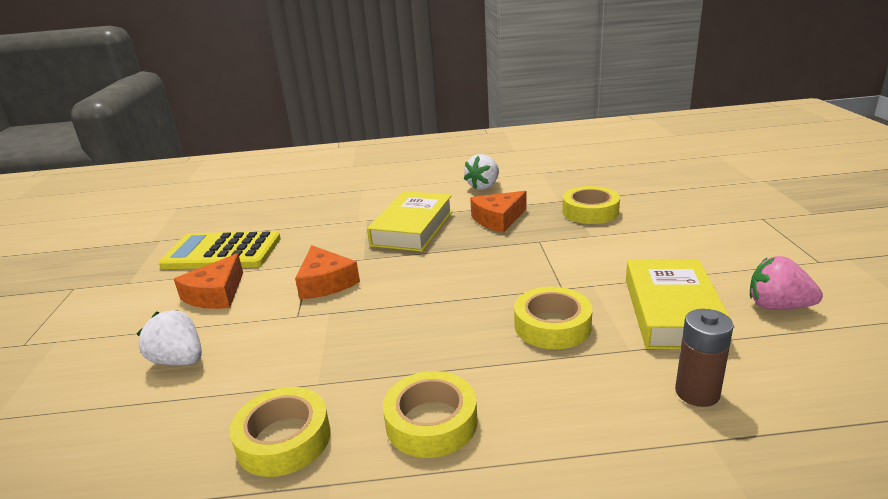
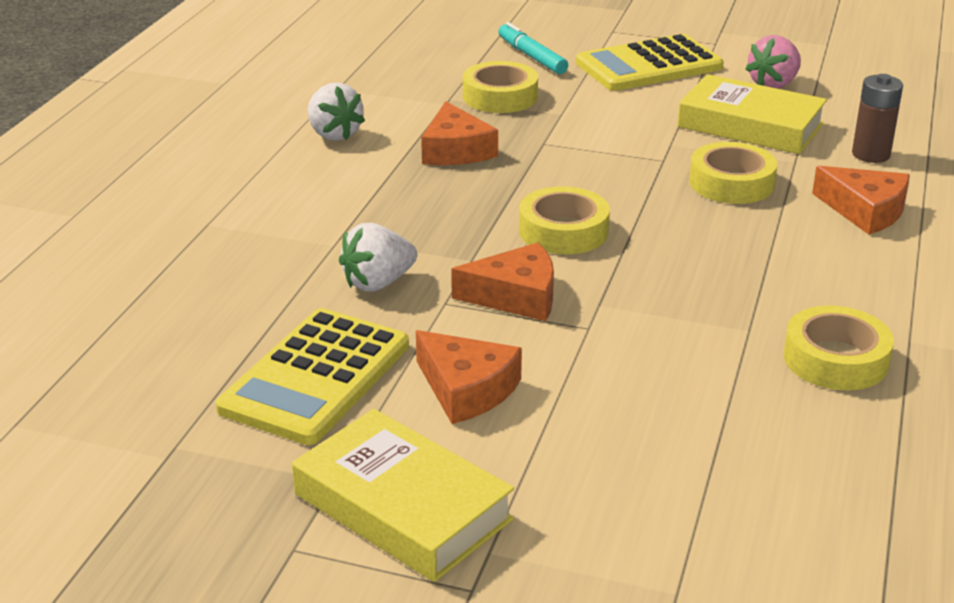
camera: 70 degrees left, 5 degrees up
white strawberry [137,310,202,365] -> white strawberry moved to [339,223,417,292]
yellow book [367,191,453,252] -> yellow book moved to [292,409,514,582]
yellow tape [383,371,477,458] -> yellow tape moved to [519,186,610,254]
none -> turquoise marker [498,22,568,74]
none -> yellow calculator [576,34,724,91]
none -> orange cheese [812,166,910,235]

